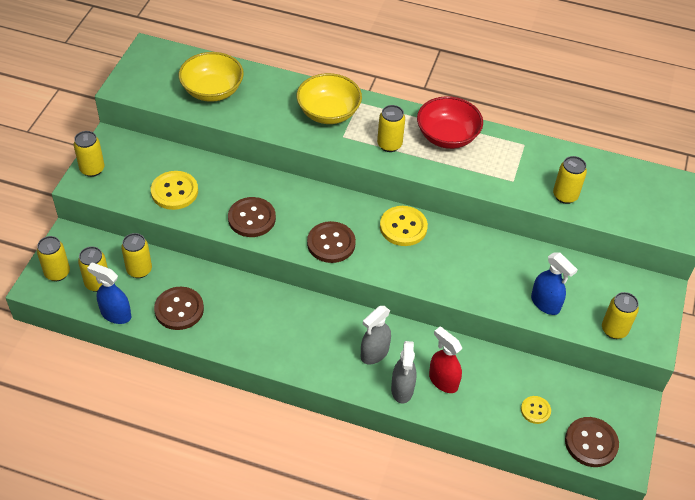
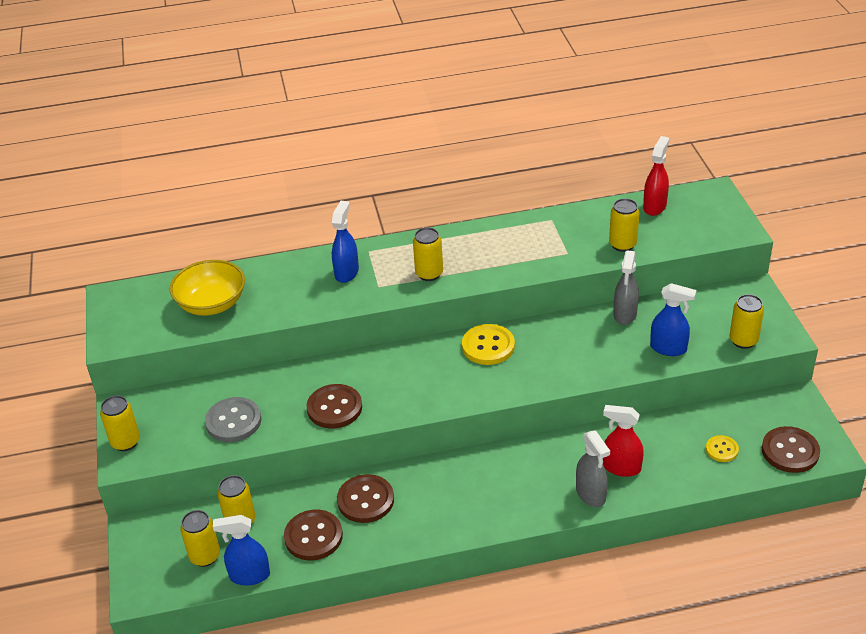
camera: 25 degrees left, 10 degrees down
yellow can [37,236,70,281] -> none
yellow button [151,171,198,210] -> grey button [205,397,262,442]
yellow bowl [297,73,362,124] -> blue spray bottle [332,201,359,283]
brown button [307,221,356,263] -> brown button moved to [337,474,394,523]
grey spray bottle [361,306,391,364] -> grey spray bottle moved to [613,250,639,325]
red bowl [417,96,483,149] -> none
none -> red spray bottle [643,136,669,216]

